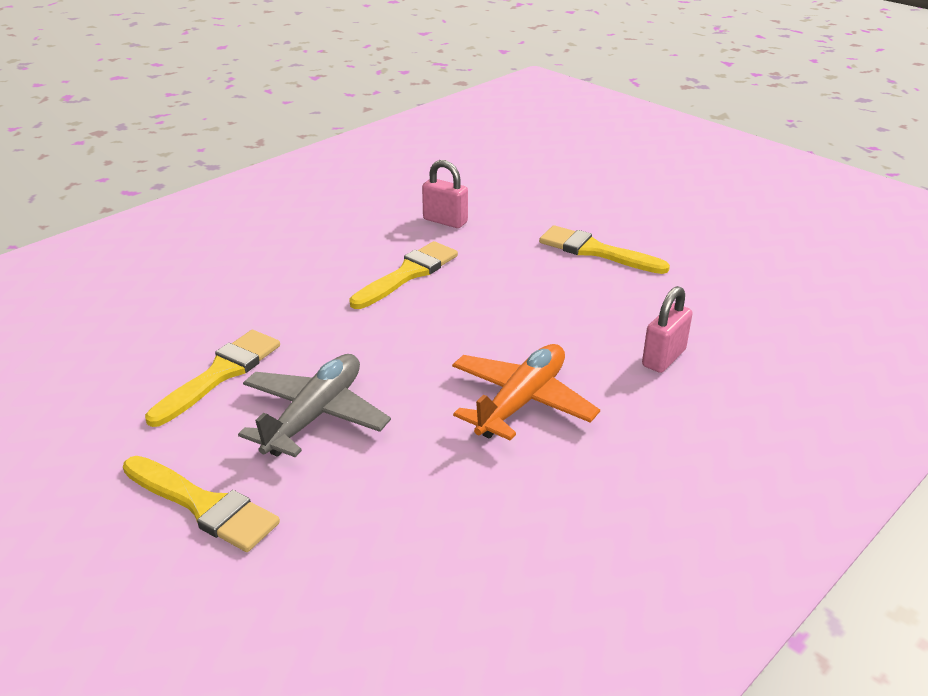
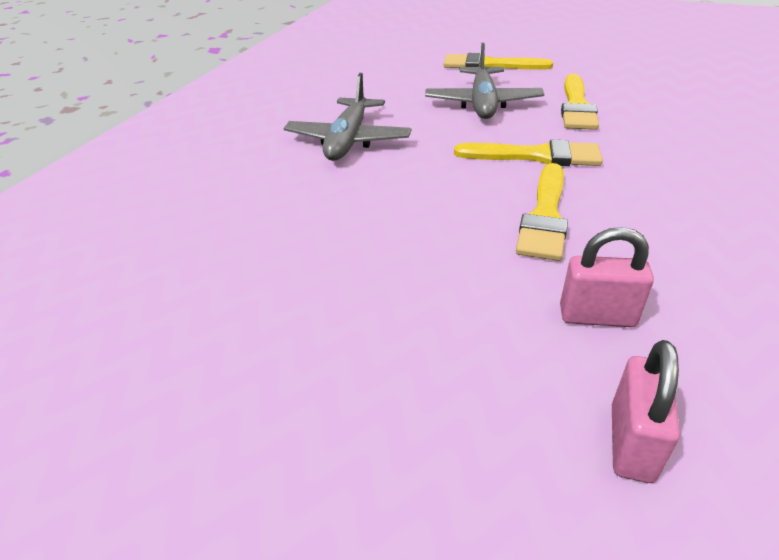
camera: 160 degrees right, 5 degrees up
orange plane [452,344,600,441] -> grey plane [283,73,412,161]
yellow brush [539,225,670,274] -> yellow brush moved to [454,140,603,166]
pink padlock [642,286,693,373] -> pink padlock moved to [612,340,680,483]

